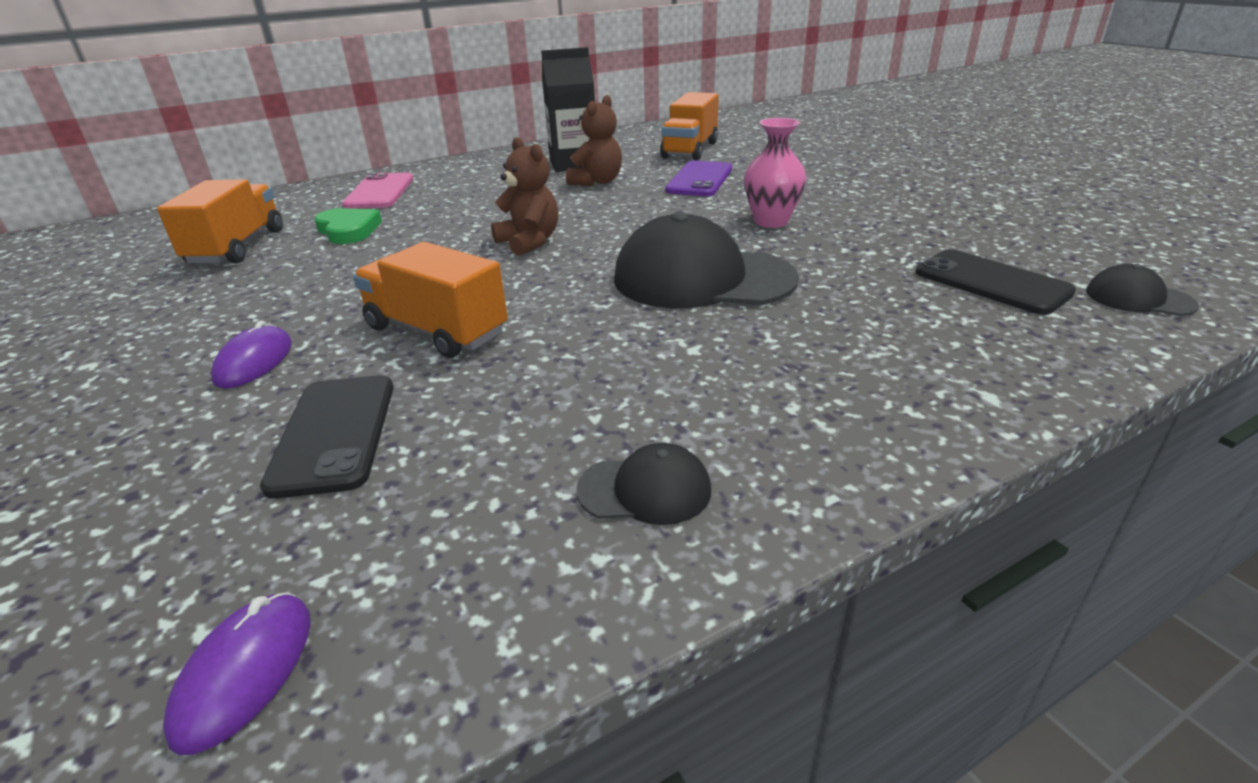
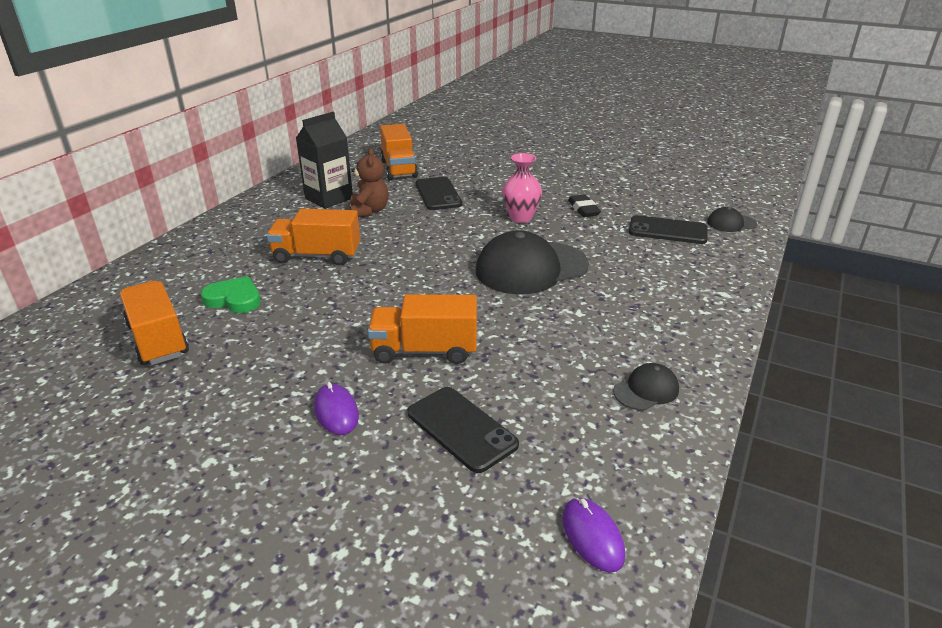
camera: 35 degrees left, 0 degrees up
pink phone [342,172,413,209] -> none
brown teddy bear [491,137,558,256] -> none
purple phone [665,161,732,196] -> black phone [416,177,462,210]
none -> orange truck [266,209,360,266]
none -> black eraser [568,194,601,217]

